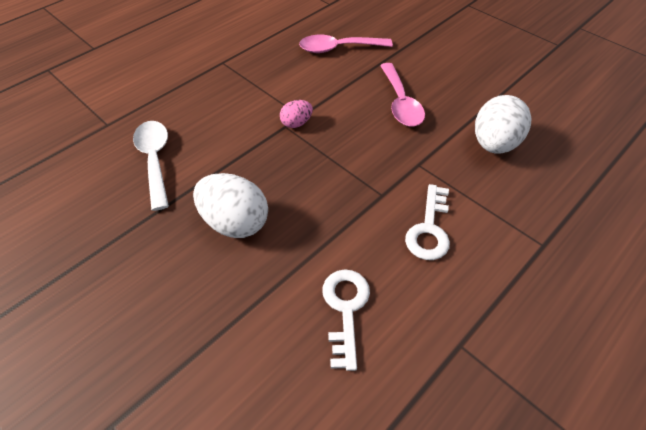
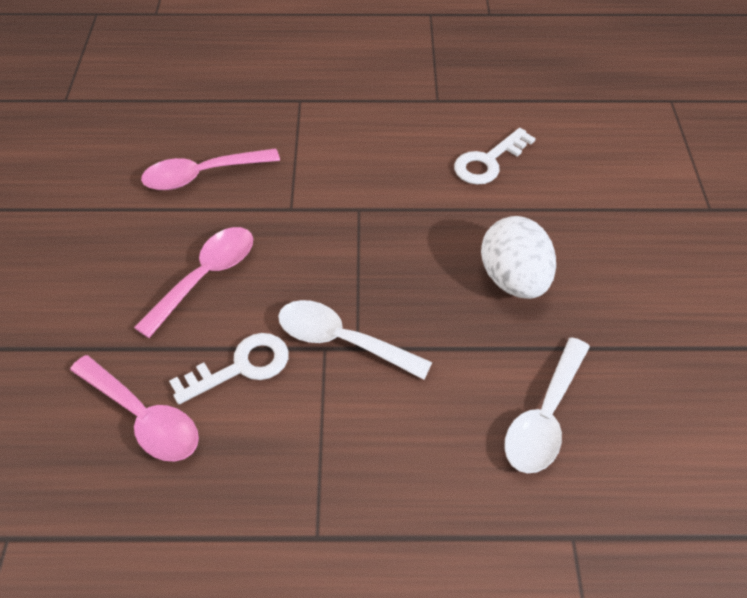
camera: 135 degrees left, 0 degrees up
pink egg [280,100,313,128] -> white spoon [278,300,433,380]
white key [405,184,450,260] -> white key moved to [169,333,289,404]
white egg [475,95,531,154] -> pink spoon [141,148,280,190]

